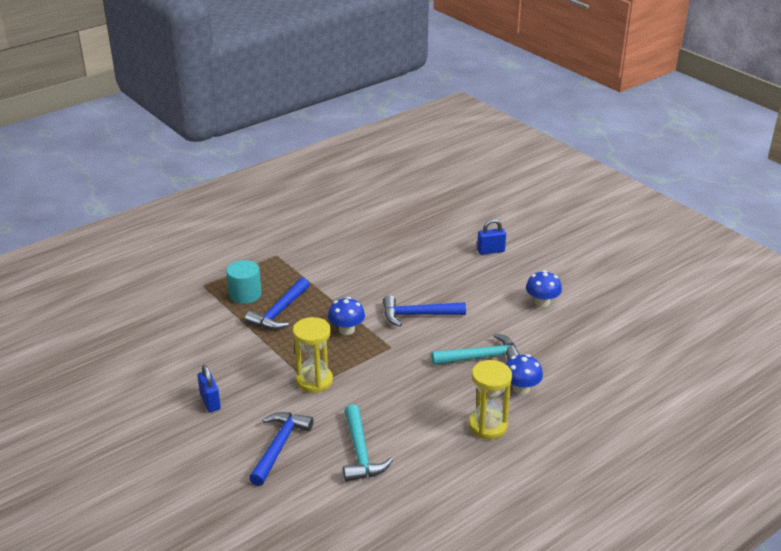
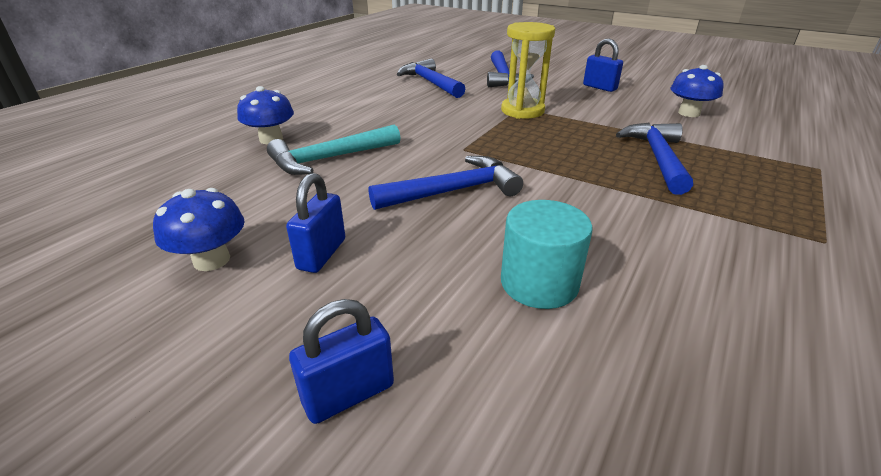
camera: 160 degrees right, 0 degrees up
turquoise cylinder [226,260,262,304] -> turquoise cylinder moved to [501,200,593,309]
blue mushroom [328,297,365,335] -> blue mushroom moved to [670,65,724,117]
turquoise hammer [343,404,393,482] -> blue hammer [397,58,465,98]
yellow hourglass [469,360,512,439] -> none
none -> blue padlock [286,173,345,273]

